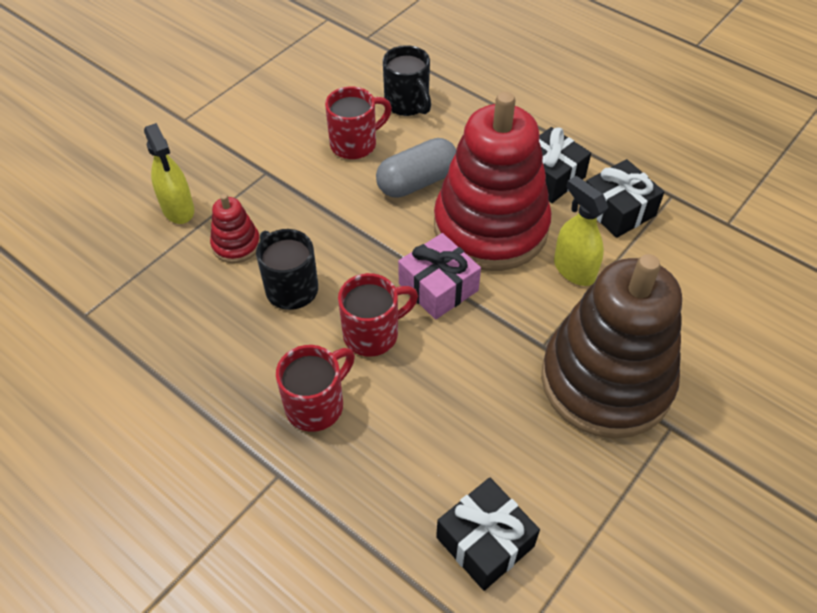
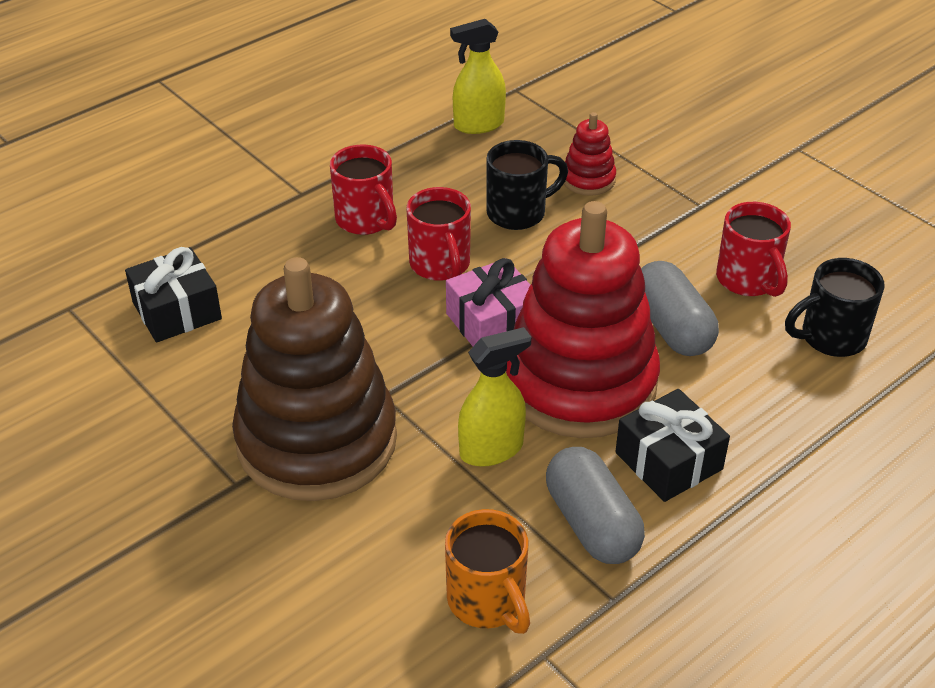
camera: 100 degrees right, 10 degrees down
yellow spray bottle [144,123,194,224] -> yellow spray bottle moved to [450,19,506,134]
black gift [586,159,664,238] -> grey capsule [546,447,645,564]
none -> orange mug [445,509,530,634]

